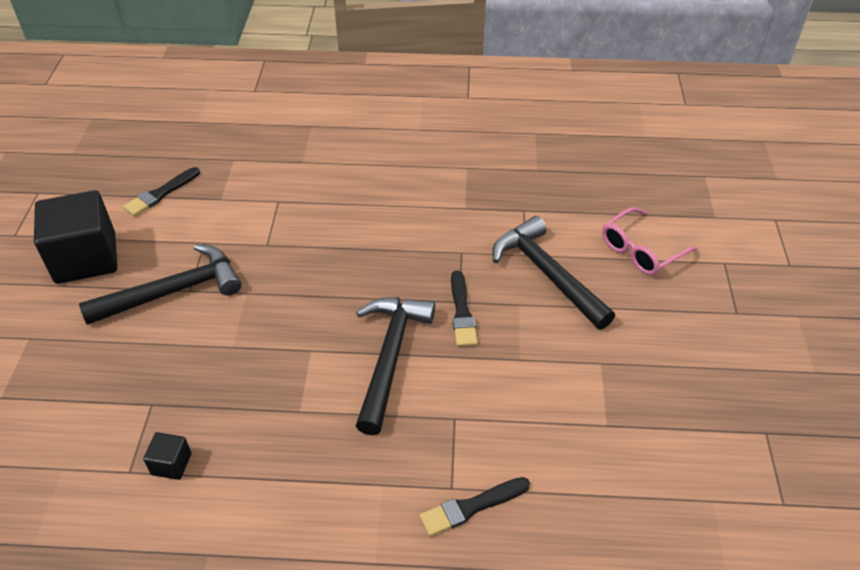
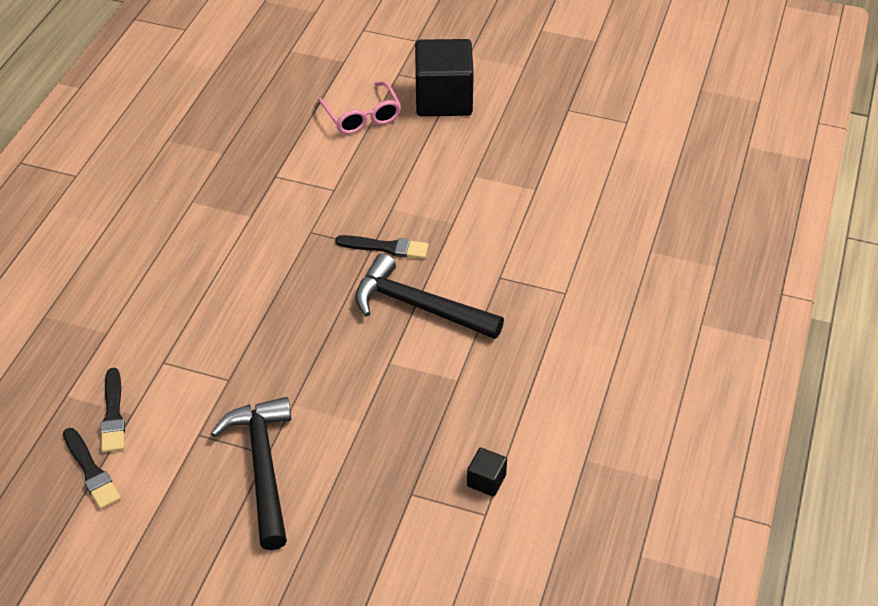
camera: 75 degrees left, 0 degrees up
black cube [34,190,117,284] -> black cube moved to [415,39,474,116]
black brush [420,477,530,537] -> black brush moved to [100,368,125,453]
black hammer [492,216,615,330] -> none

